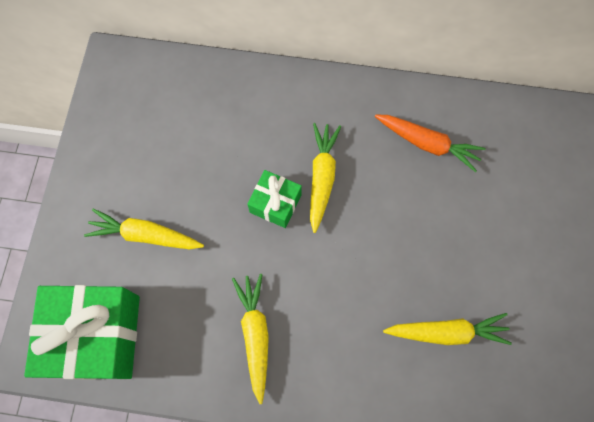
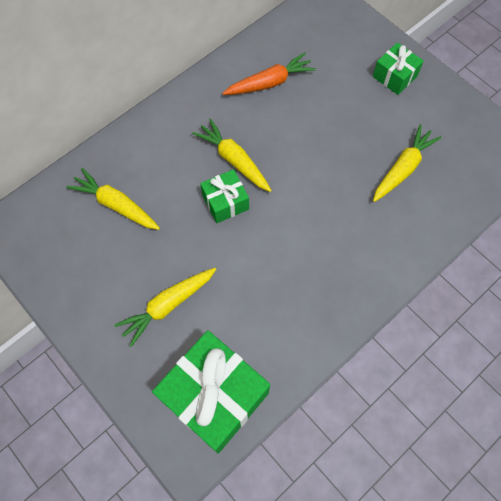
camera: 50 degrees left, 5 degrees down
yellow carrot [232,274,269,404] -> yellow carrot moved to [66,168,160,230]
none -> green gift [373,43,424,95]

